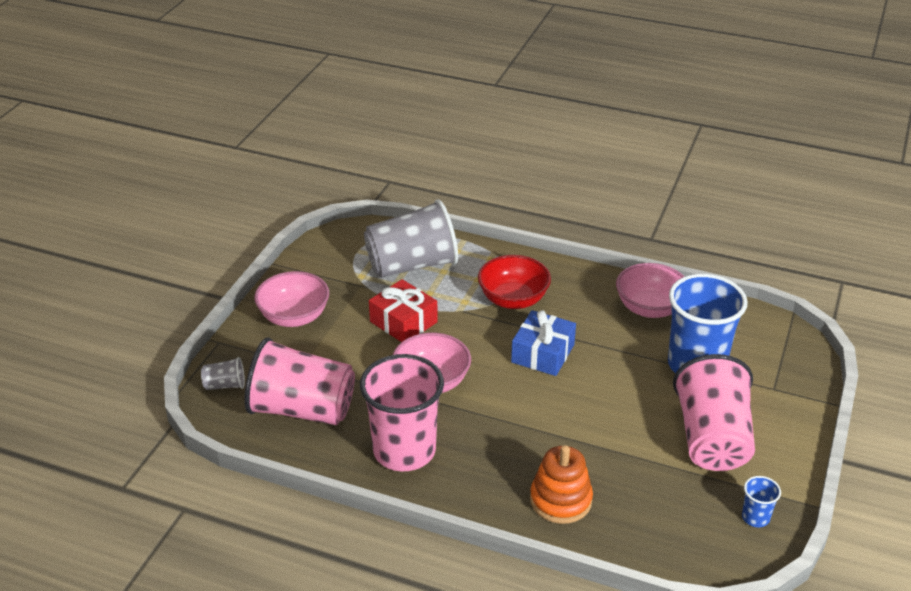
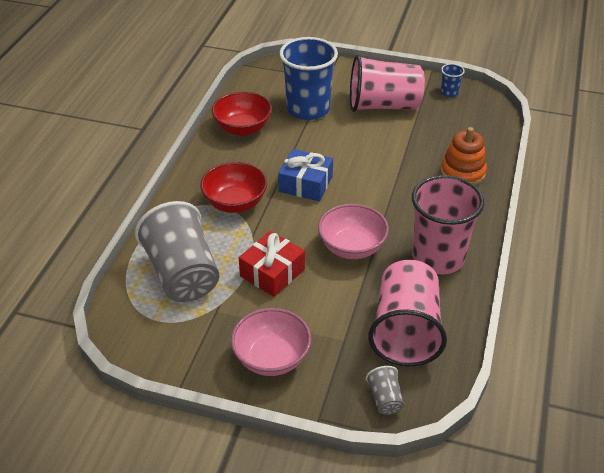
camera: 95 degrees left, 5 degrees up
pink bowl [616,263,685,318] -> red bowl [212,92,272,136]

